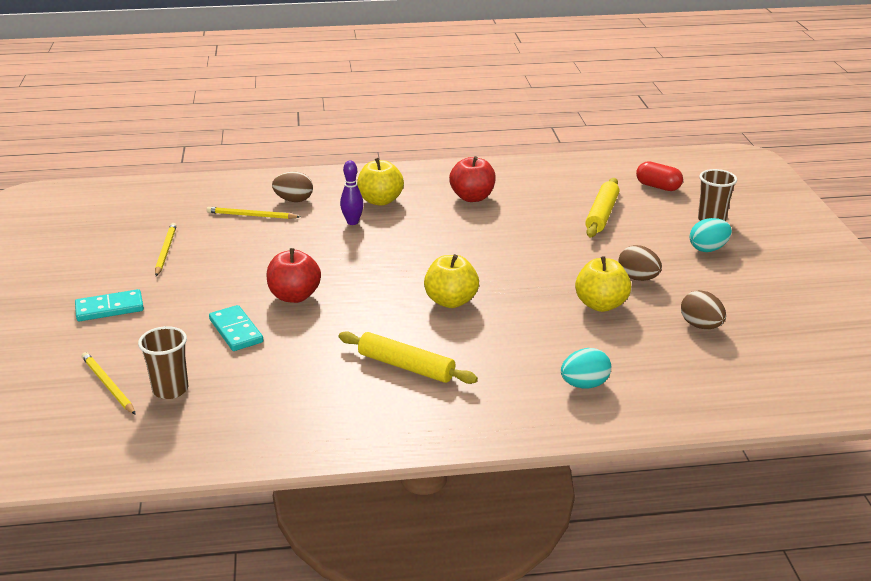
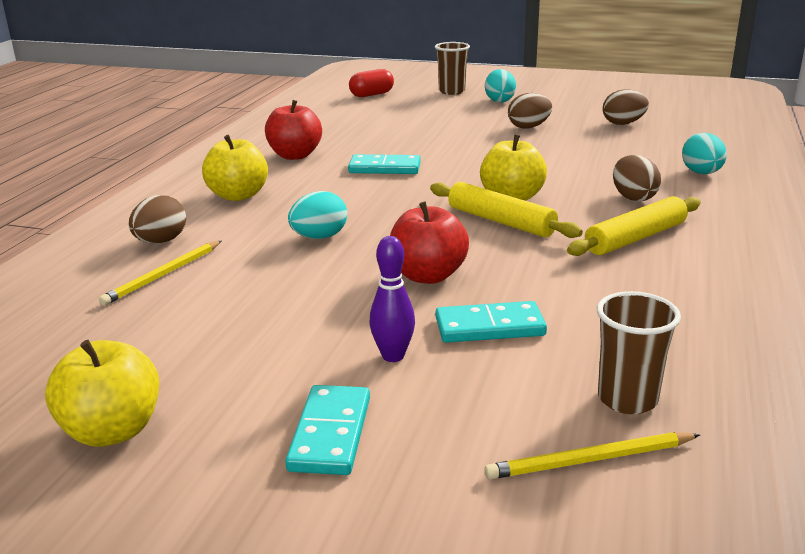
camera: 65 degrees left, 5 degrees down
yellow pencil [155,223,177,276] -> none
purple bowling pin [340,160,364,225] -> purple bowling pin moved to [369,236,415,362]
yellow apple [575,256,631,312] -> yellow apple moved to [45,340,159,447]
yellow rolling pin [585,178,619,237] -> yellow rolling pin moved to [430,182,583,238]
none -> turquoise egg [288,191,347,239]
none -> turquoise domino [348,154,421,174]
none -> brown egg [613,155,661,201]

